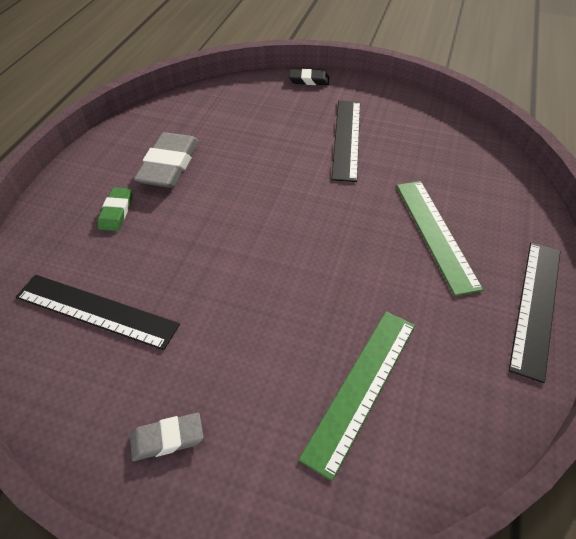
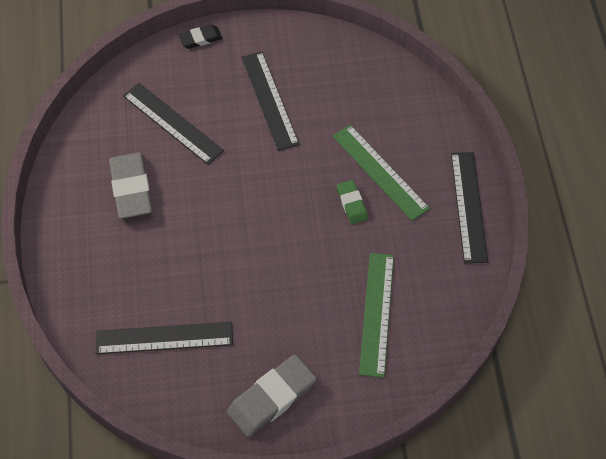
camera: 25 degrees left, 10 degrees up
green eraser [98,187,132,231] -> green eraser moved to [337,180,368,224]
grey eraser [130,413,204,461] -> grey eraser [227,355,317,437], size x1.80
none -> black ruler [123,83,224,165]

